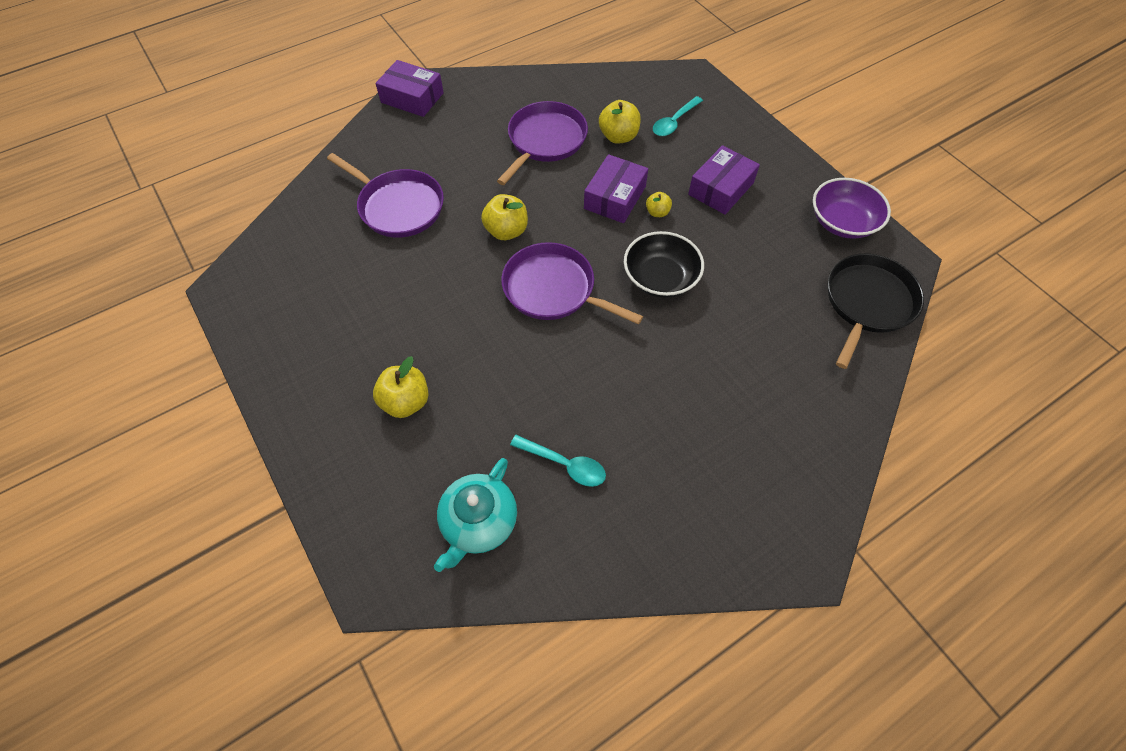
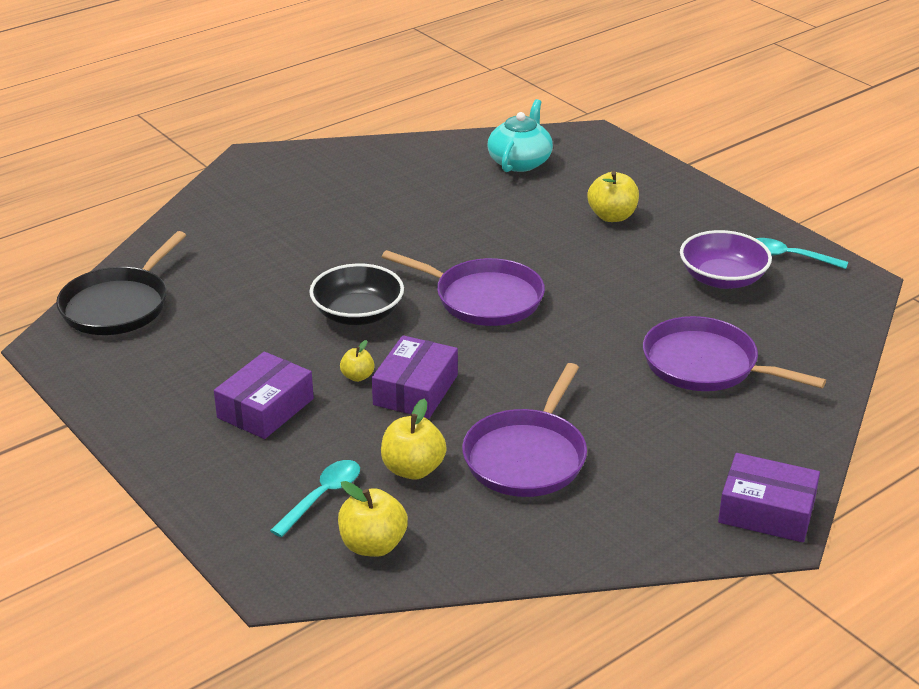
camera: 175 degrees right, 25 degrees down
yellow apple [481,194,528,240] -> yellow apple moved to [338,481,408,557]
turquoise spoon [510,435,606,487] -> turquoise spoon moved to [756,238,848,269]
purple bowl [813,178,891,239] -> purple bowl moved to [680,230,772,289]

